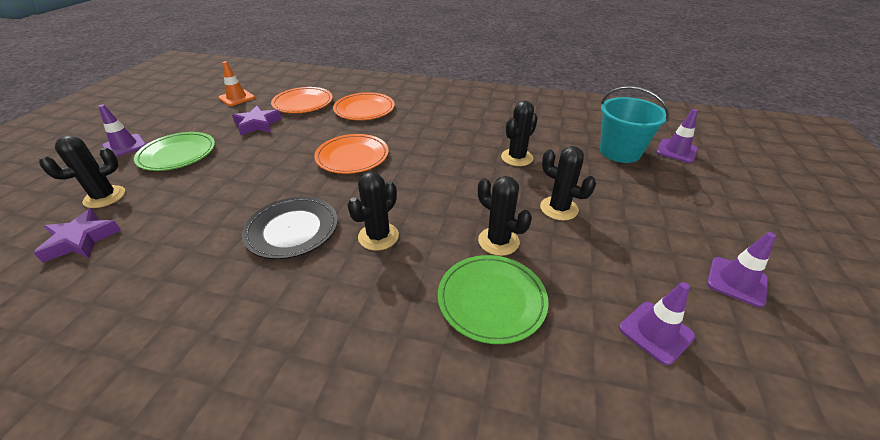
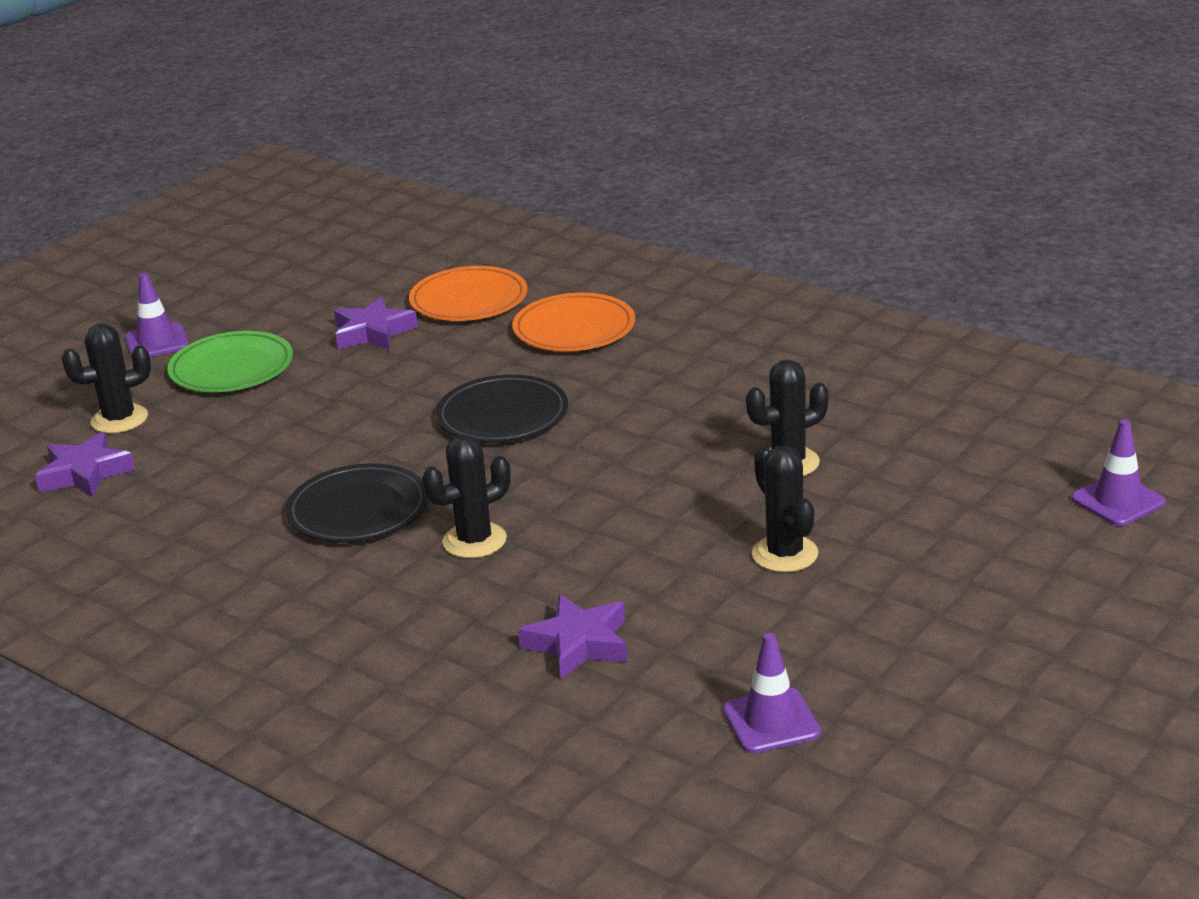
camera: 25 degrees right, 10 degrees down
orange traffic cone [218,61,255,106] -> none
orange plate [314,134,389,174] -> black plate [436,375,568,443]
green plate [438,255,548,344] -> purple star [518,594,628,680]
black cactus [478,176,532,256] -> none
turquoise bucket [600,86,669,163] -> none
purple traffic cone [707,232,776,308] -> none

